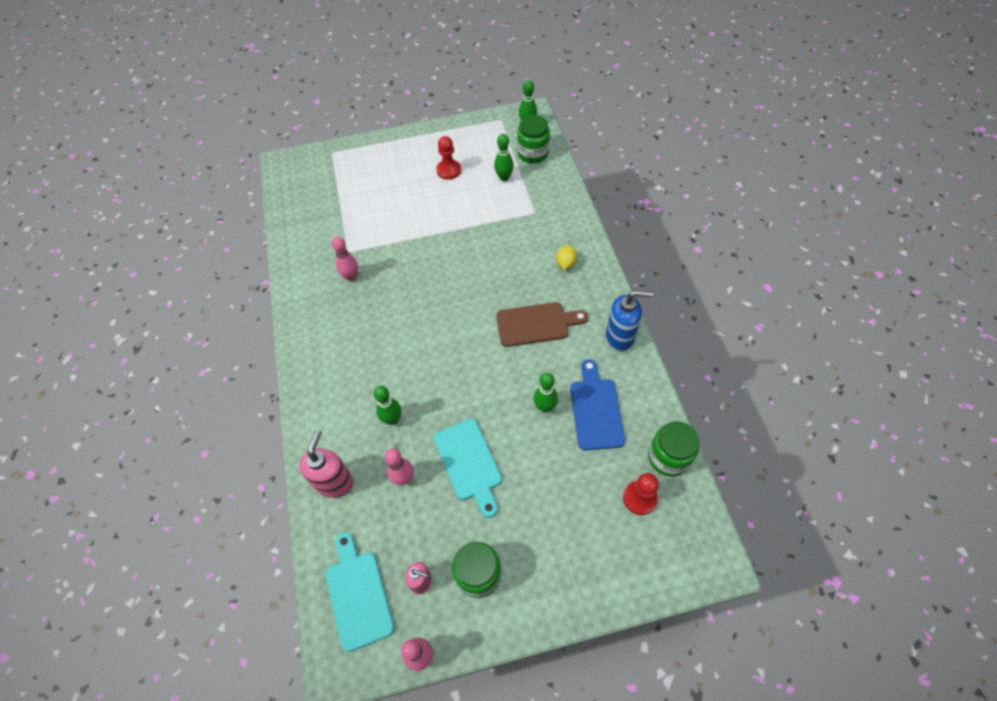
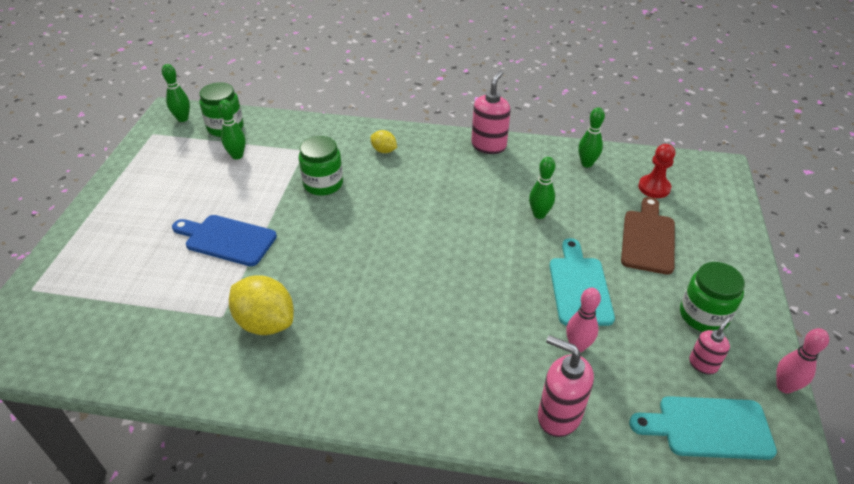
camera: 70 degrees left, 15 degrees down
pink bowling pin [332,236,358,281] -> yellow lemon [229,276,294,335]
green bowling pin [374,386,401,425] -> green bowling pin moved to [578,107,605,168]
turquoise cutting board [434,419,502,518] -> turquoise cutting board turned 90 degrees counterclockwise [550,238,615,326]
red pawn [436,136,461,180] -> none
brown cutting board [496,302,588,347] -> brown cutting board moved to [621,197,675,275]
blue cutting board [570,359,625,450] -> blue cutting board moved to [172,215,277,266]
blue soap dispenser [606,290,653,351] -> pink soap dispenser [471,70,511,154]
green jar [648,421,699,477] -> green jar moved to [299,136,343,196]

